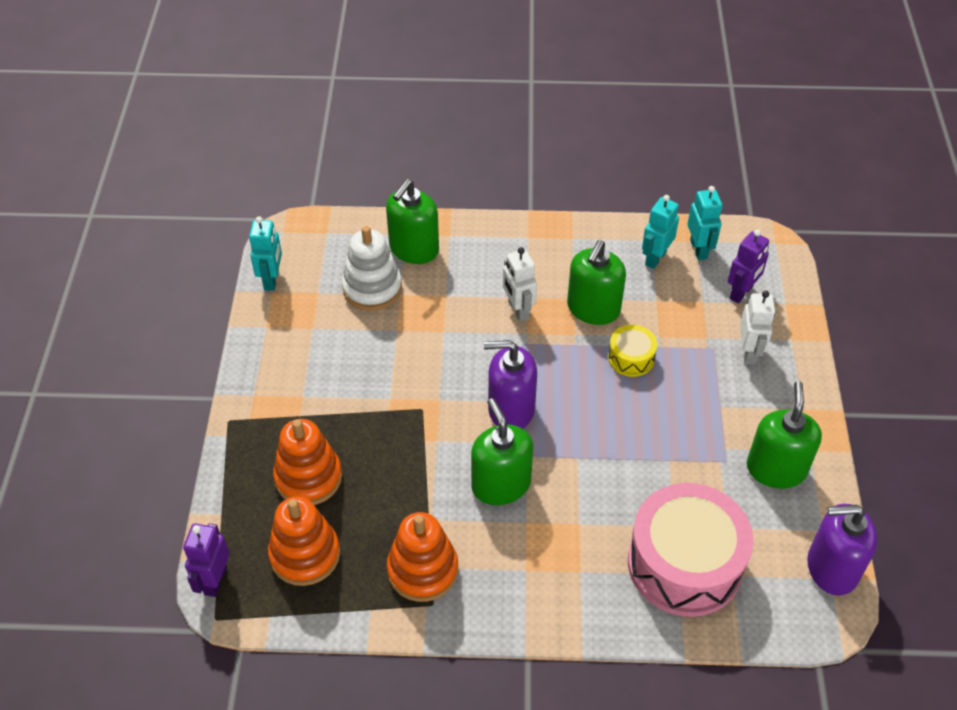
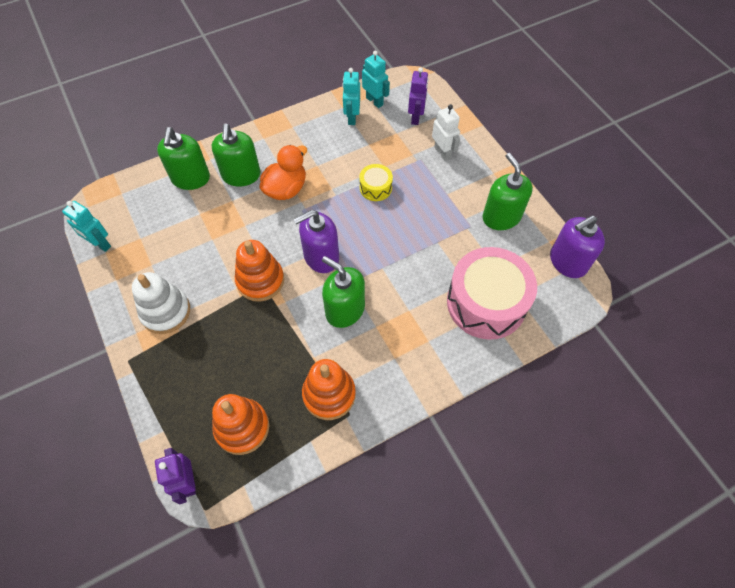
camera: 30 degrees left, 10 degrees up
turquoise robot [249,216,282,291] -> turquoise robot turned 150 degrees clockwise [62,201,111,252]
orange stacking toy [273,419,342,505] -> orange stacking toy moved to [235,240,284,302]
white stacking toy [342,226,402,311] -> white stacking toy moved to [132,272,190,334]
white robot [503,247,537,322] -> orange duck [260,145,307,200]
green soap dispenser [567,240,626,325] -> green soap dispenser moved to [212,124,261,187]

